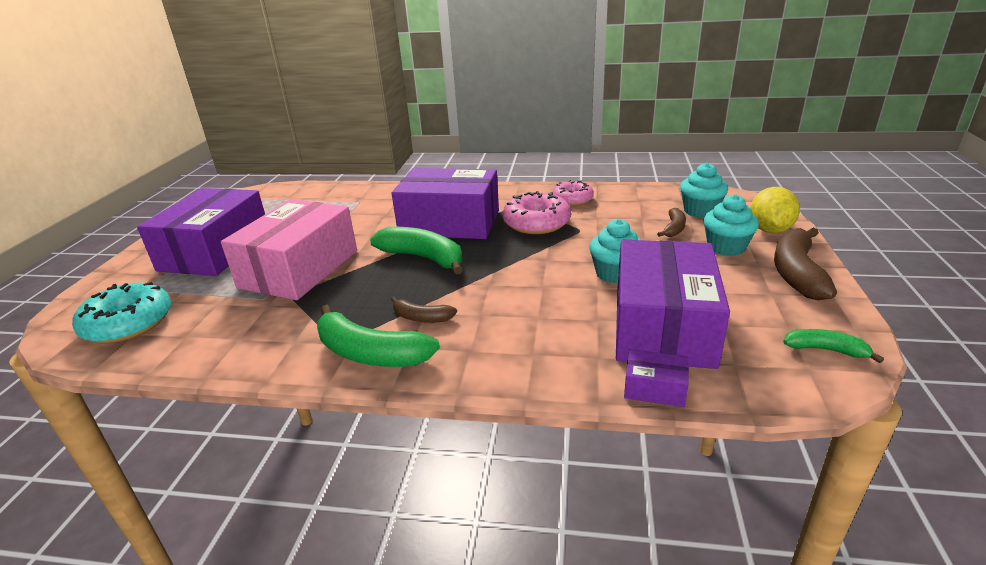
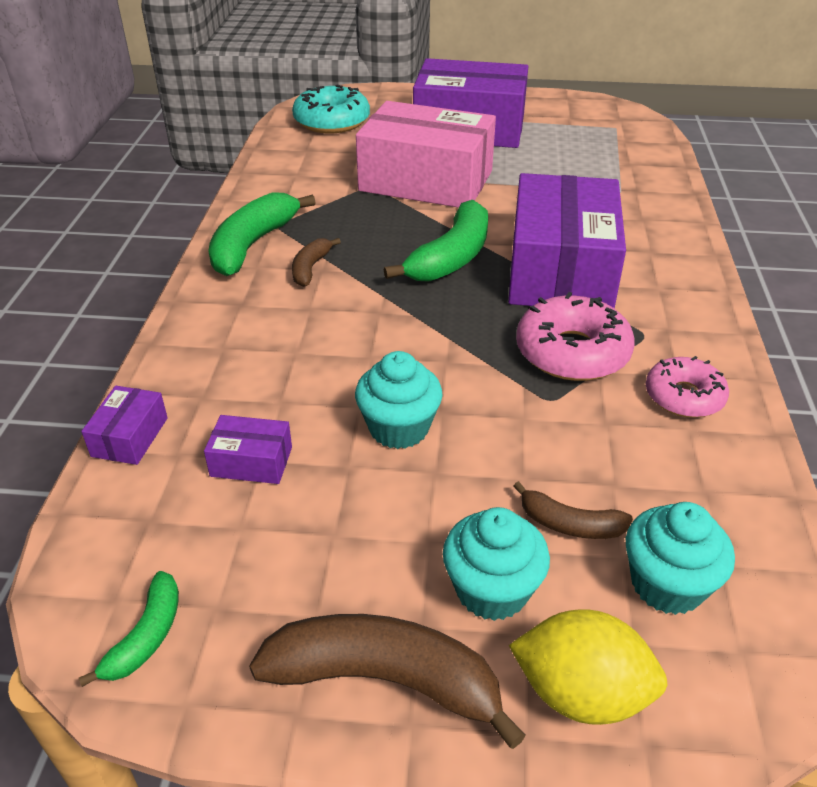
camera: 85 degrees right, 10 degrees up
purple box [616,240,730,369] -> purple box [204,415,292,484], size x0.40

